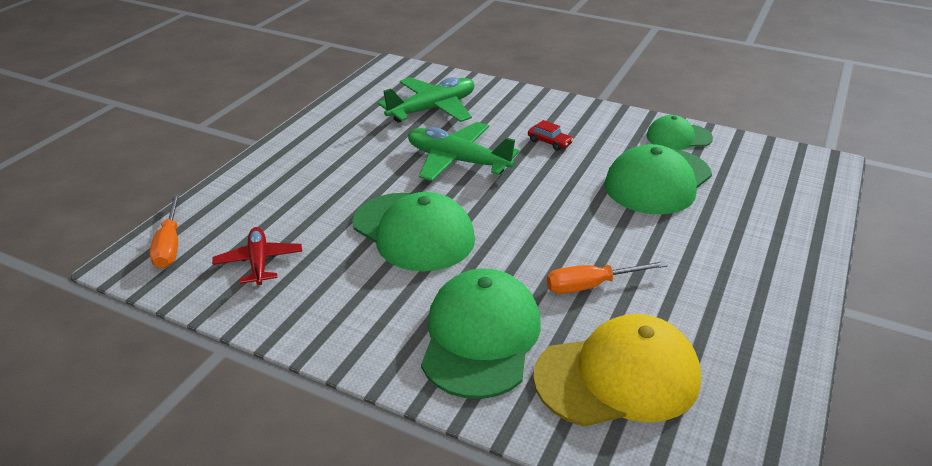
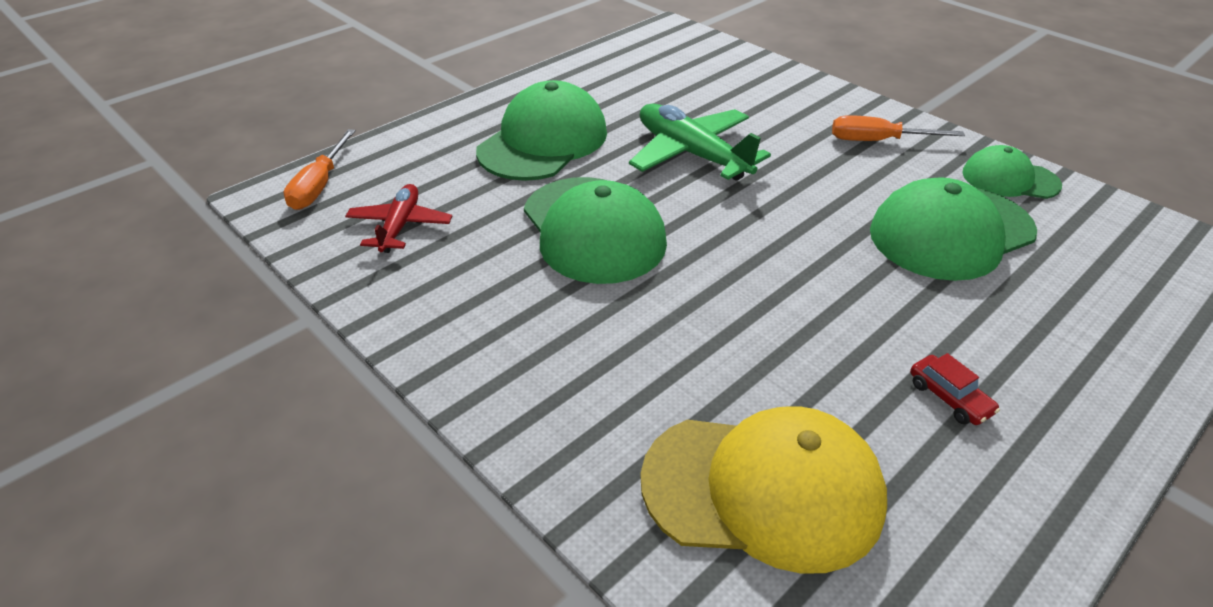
camera: 20 degrees right, 5 degrees up
green plane [378,77,474,123] -> none
green cap [421,268,541,399] -> green cap moved to [476,80,607,181]
red car [528,120,573,151] -> red car moved to [910,353,1000,425]
orange screwdriver [547,261,668,294] -> orange screwdriver moved to [832,115,965,141]

